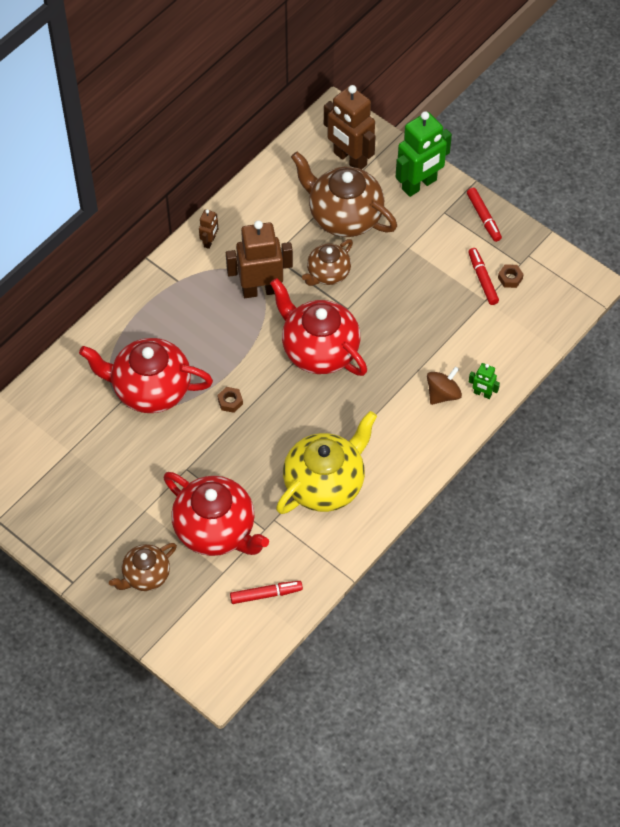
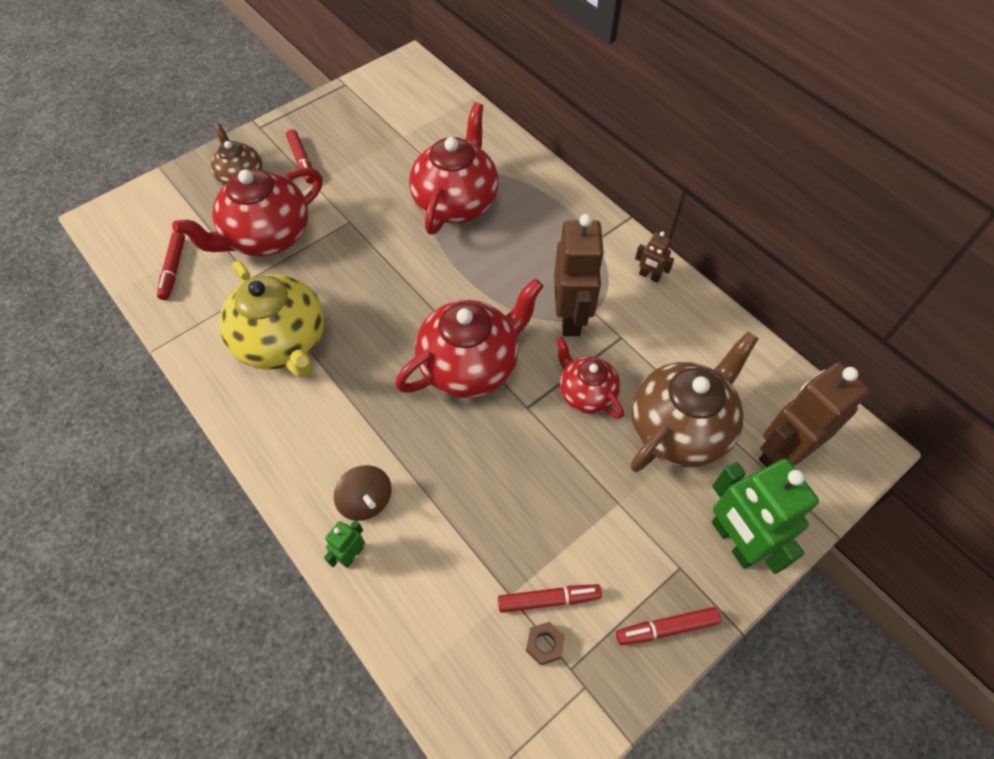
camera: 100 degrees right, 0 degrees up
brown nut [217,387,243,413] -> none
brown teapot [302,239,353,286] -> red teapot [556,336,624,419]
none -> red marker [286,129,315,184]

